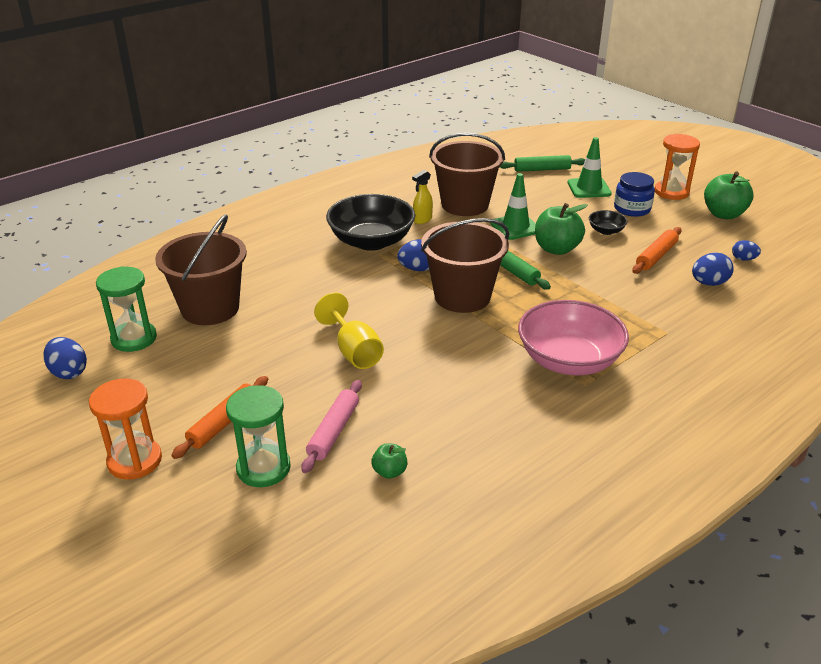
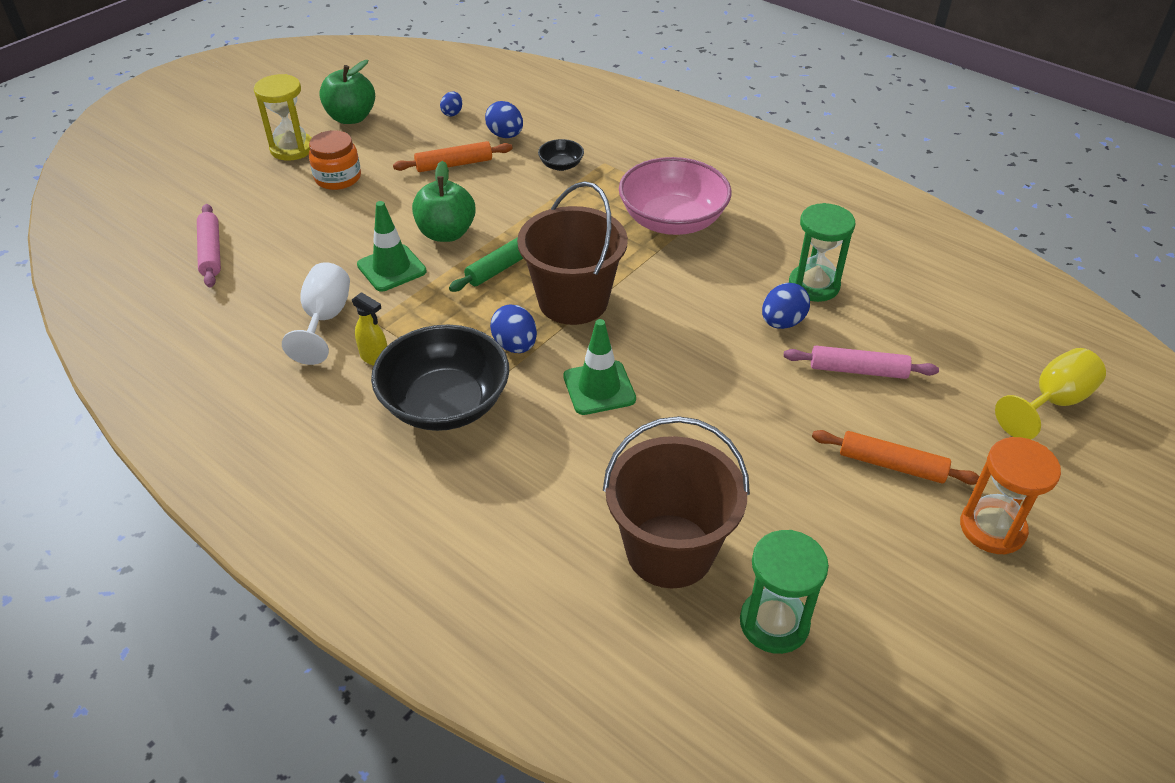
camera: 100 degrees left, 10 degrees up
blue egg [43,337,87,379] -> blue egg moved to [762,283,810,329]
green hourglass [226,385,291,487] -> green hourglass moved to [789,203,855,302]
yellow goblet [314,292,384,369] -> yellow goblet moved to [995,348,1106,440]
green apple [372,443,407,479] -> none
brown bucket [429,133,505,216] -> white goblet [282,262,350,365]
green rolling pin [499,155,585,172] -> pink rolling pin [197,204,221,288]
green traffic cone [567,137,612,198] -> green traffic cone moved to [563,319,636,415]
black bowl [589,210,627,235] -> black bowl moved to [538,139,584,171]
blue jar [614,172,655,217] -> orange jar [309,130,361,190]
orange rolling pin [632,227,681,274] -> orange rolling pin turned 45 degrees counterclockwise [393,141,513,172]
orange hourglass [655,134,700,200] -> yellow hourglass [254,74,312,161]

